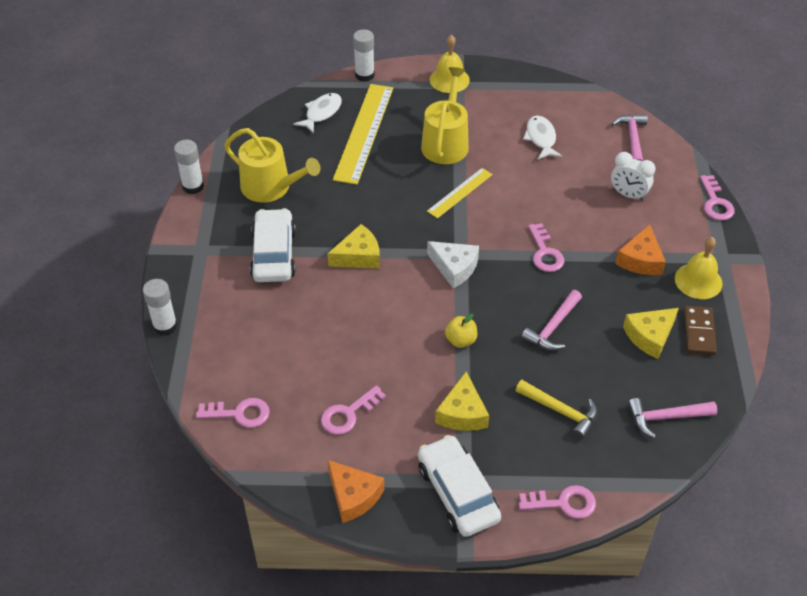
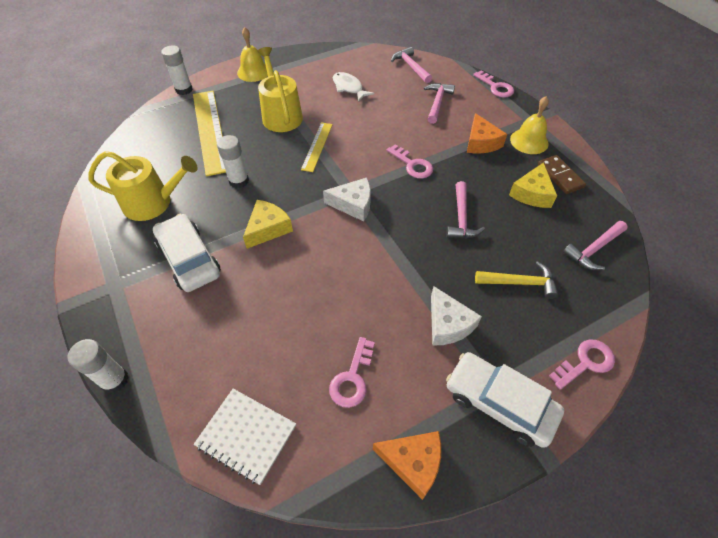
camera: 30 degrees left, 5 degrees up
white glue stick [174,140,204,194] -> white glue stick moved to [217,135,249,188]
pink key [196,398,270,428] -> white notebook [194,389,296,485]
white fish [293,93,342,134] -> none
yellow cheese [435,372,489,431] -> white cheese [431,286,482,346]
yellow apple [445,313,477,348] -> none
white clock [611,152,656,201] -> pink hammer [424,83,455,124]

